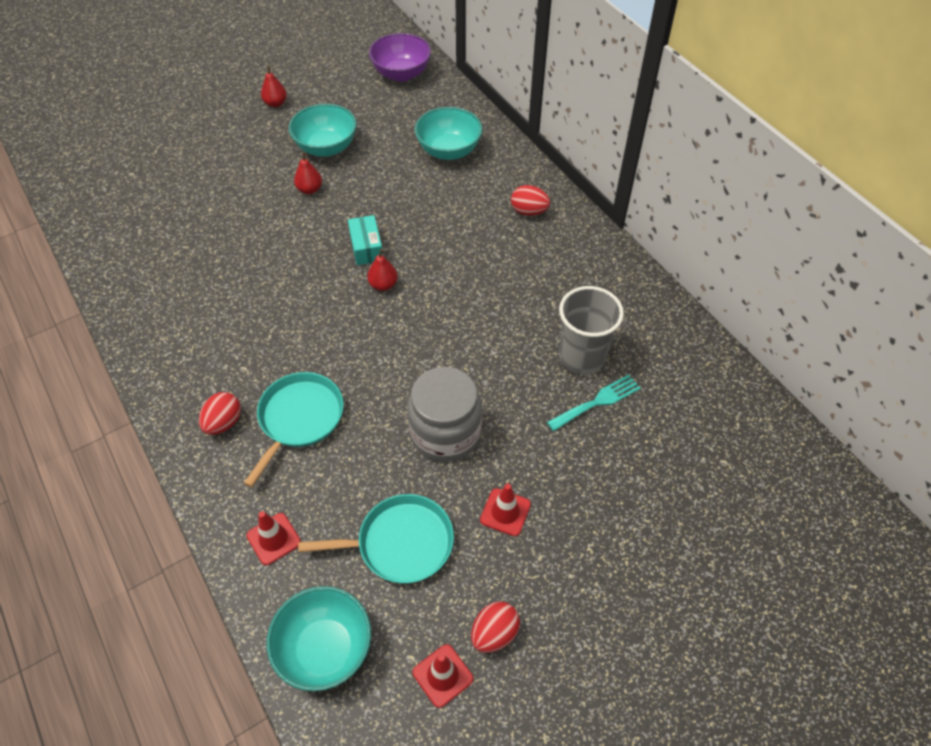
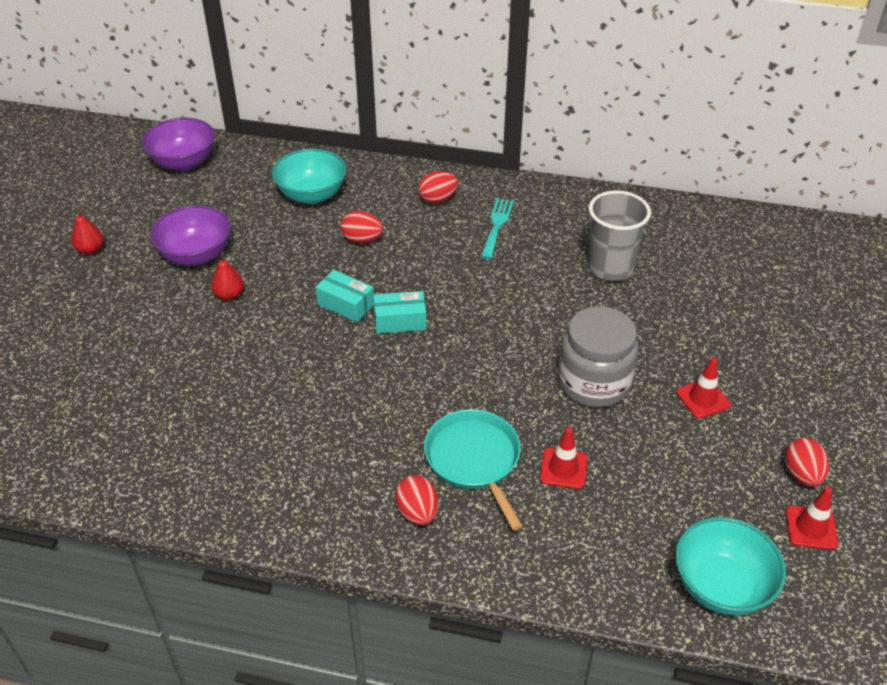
camera: 45 degrees left, 10 degrees down
red traffic cone [246,511,301,565] -> red traffic cone moved to [540,427,587,489]
turquoise bowl [289,104,357,157] -> purple bowl [150,205,231,266]
turquoise pan [298,494,454,583] -> none
red pear [367,249,398,291] -> turquoise box [373,291,426,334]
turquoise fork [547,374,641,431] -> turquoise fork moved to [481,198,514,259]
none -> red egg [340,211,383,243]

